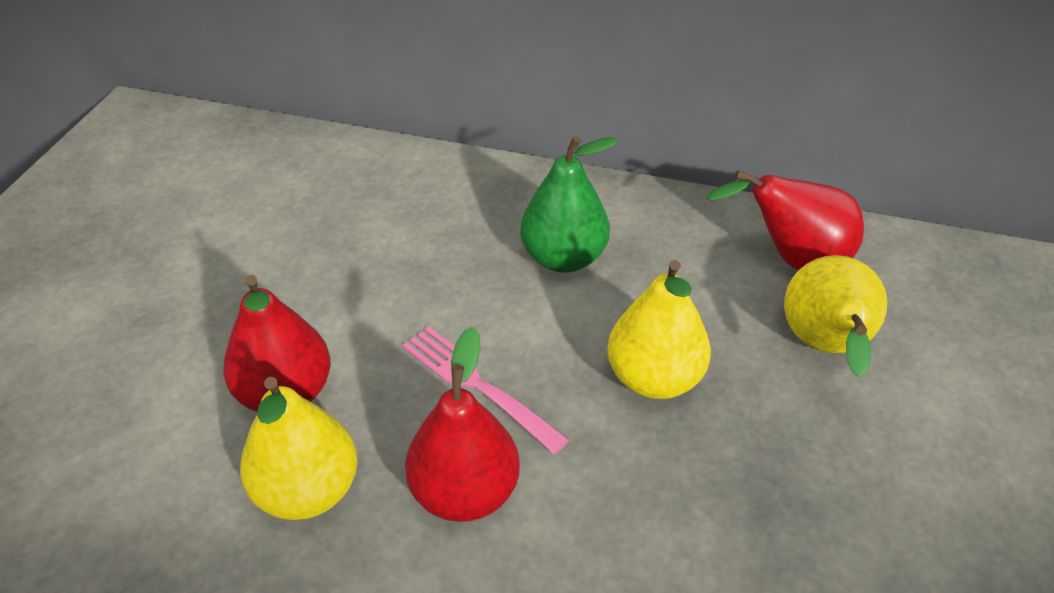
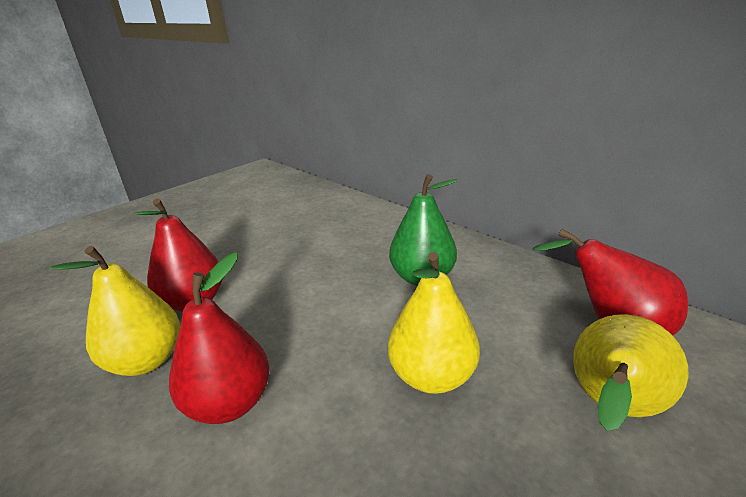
camera: 30 degrees right, 15 degrees down
pink fork [402,326,569,454] -> none

